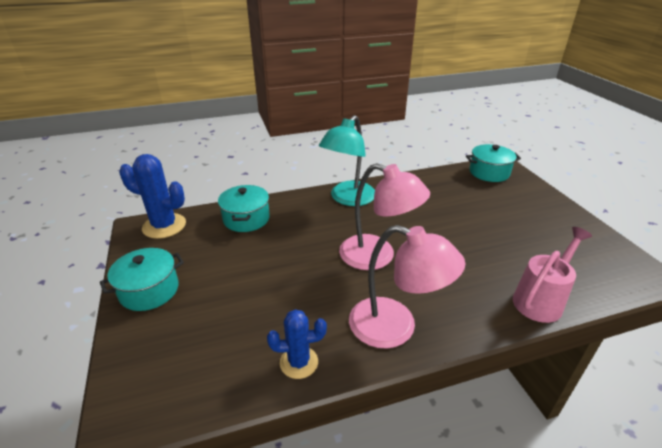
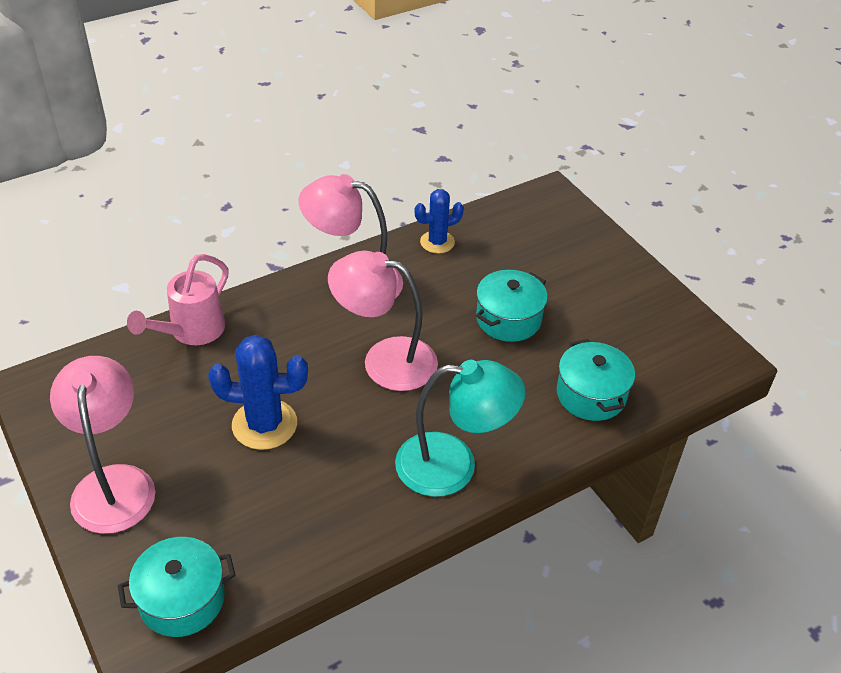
camera: 165 degrees right, 10 degrees up
turquoise pot [100,248,184,311] -> turquoise pot moved to [476,270,548,342]
blue cactus [119,154,186,239] -> blue cactus moved to [208,335,308,450]
turquoise lamp [319,115,375,206] -> turquoise lamp turned 75 degrees clockwise [395,360,526,497]
none -> pink lamp [50,356,155,534]

